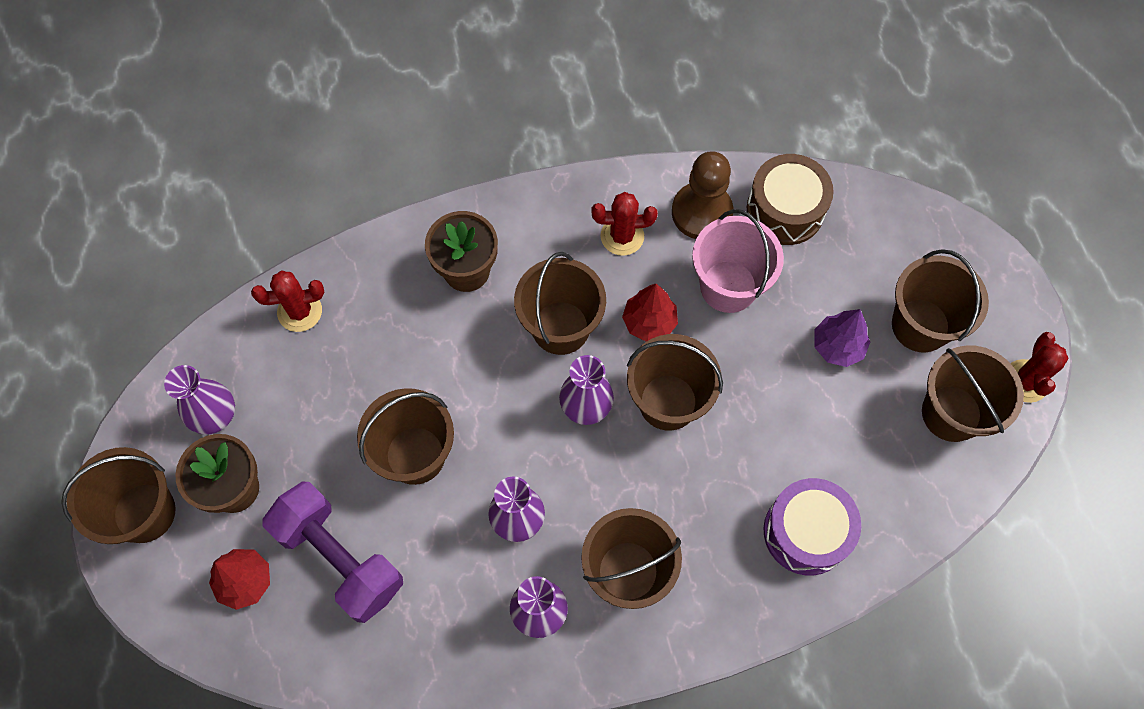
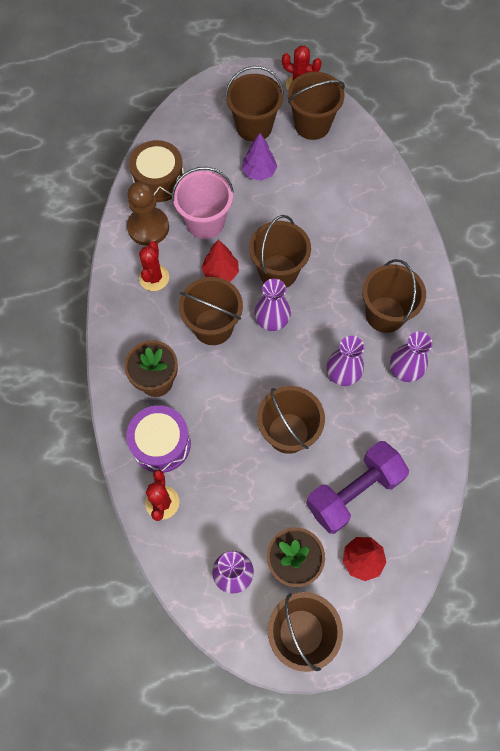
camera: 80 degrees left, 0 degrees up
purple drum [764,478,861,575] -> purple drum moved to [126,405,191,473]

